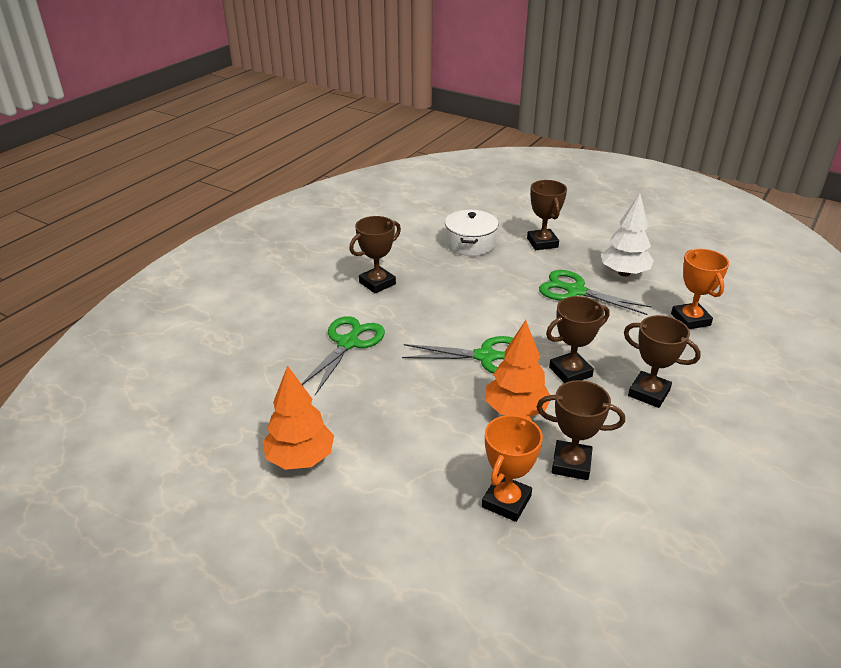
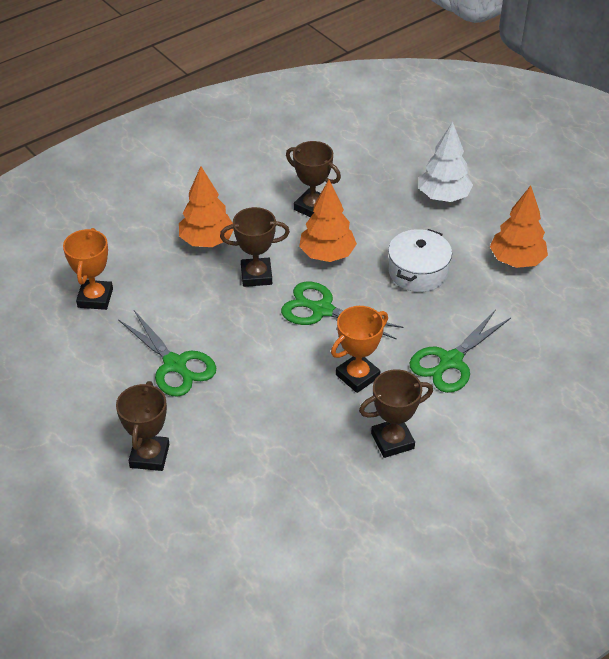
camera: 160 degrees left, 10 degrees up
white pot [445,210,498,256] -> white pot moved to [388,229,452,292]
orange trophy [482,415,543,522] -> orange trophy moved to [331,306,388,393]
white tree [601,193,654,277] -> white tree moved to [419,122,473,202]
brown trophy [624,315,701,408] -> orange tree [179,166,233,247]

